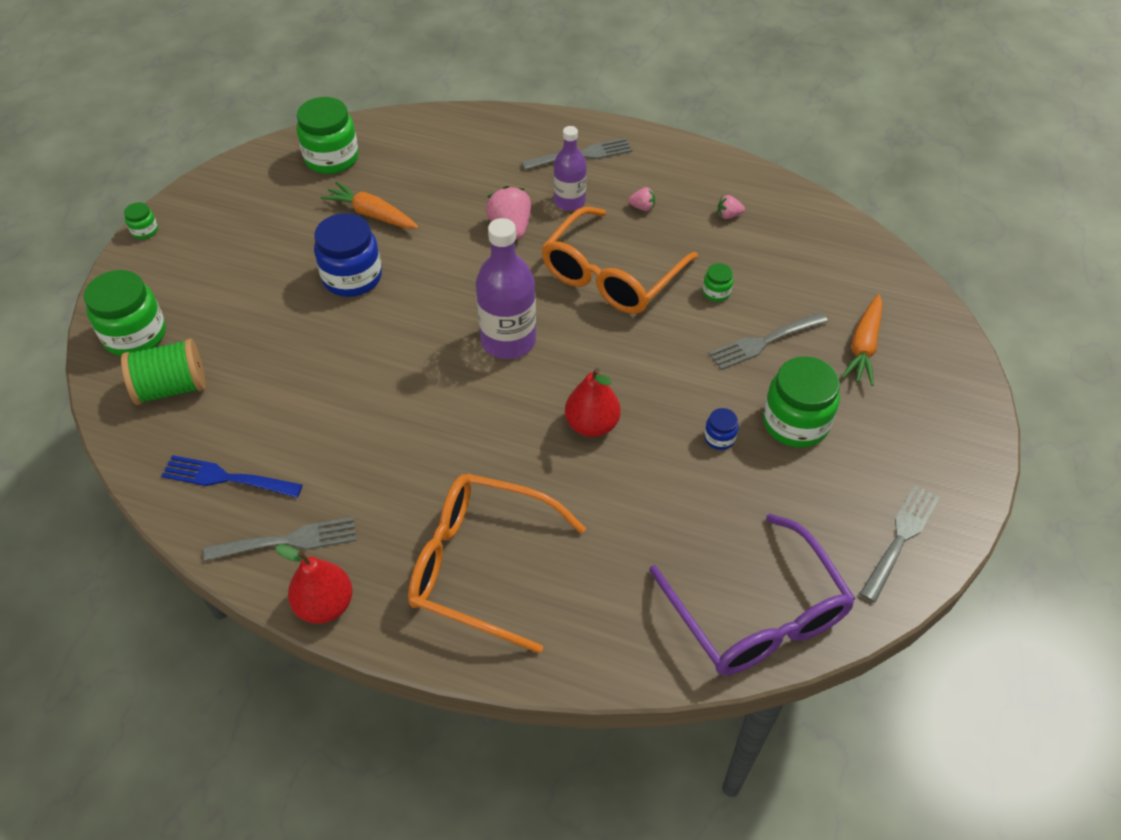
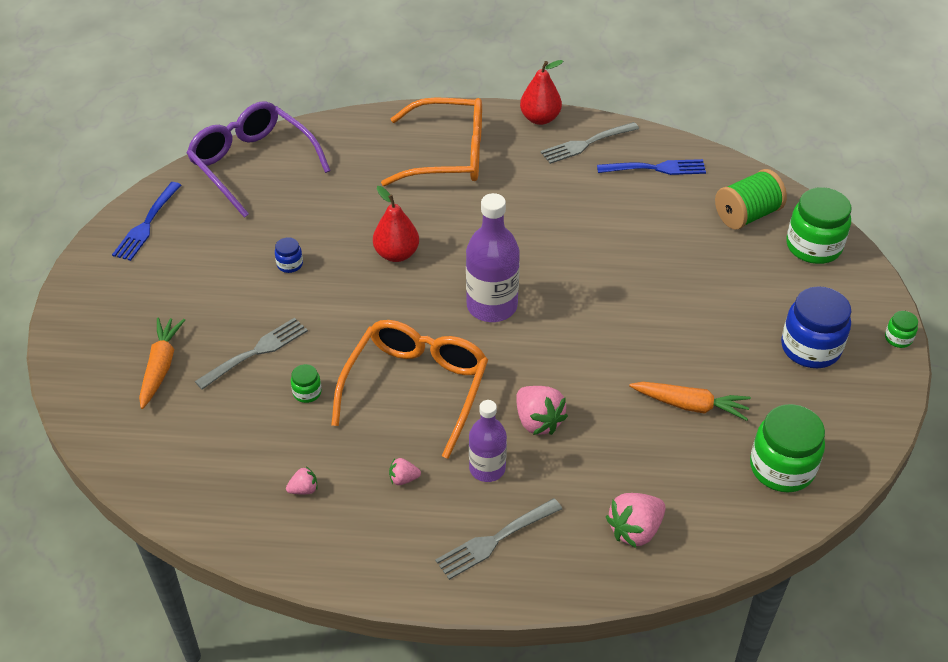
camera: 165 degrees right, 5 degrees down
blue jar [314,213,382,297] -> blue jar moved to [781,286,851,368]
green jar [763,356,840,448] -> none
grey fork [859,485,940,603] -> blue fork [112,182,181,261]
none -> pink strawberry [606,493,666,548]

